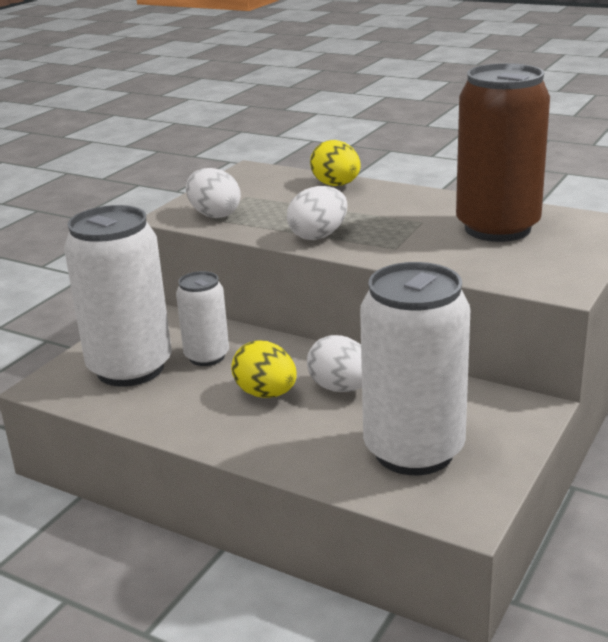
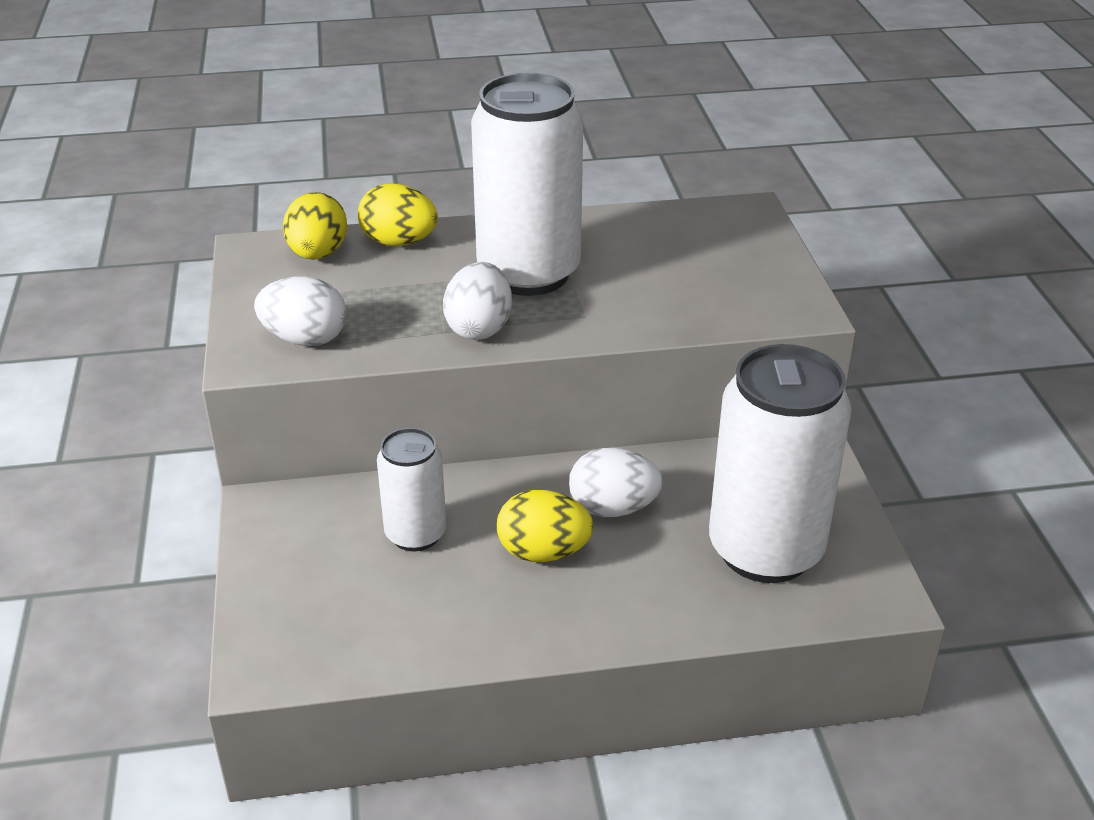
camera: 40 degrees left, 10 degrees up
white can [64,205,171,387] -> white can moved to [471,73,583,296]
brown can [456,63,550,242] -> none
none -> yellow egg [283,192,347,260]

